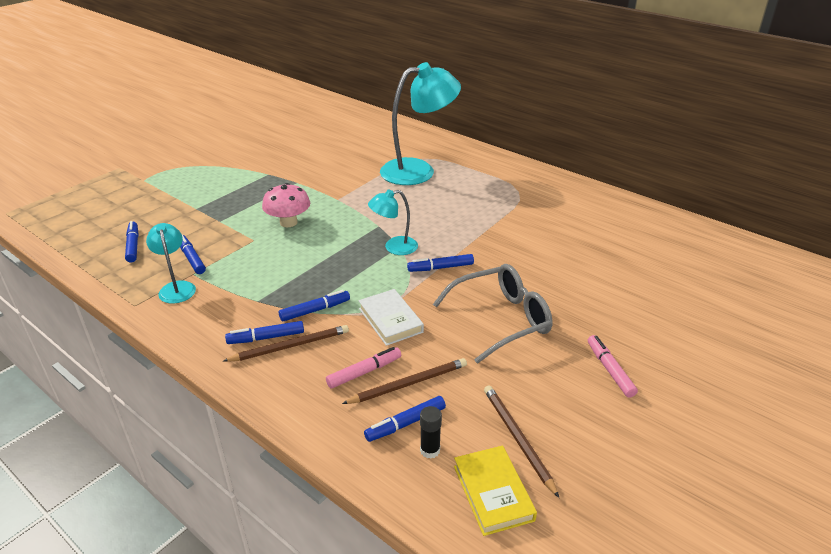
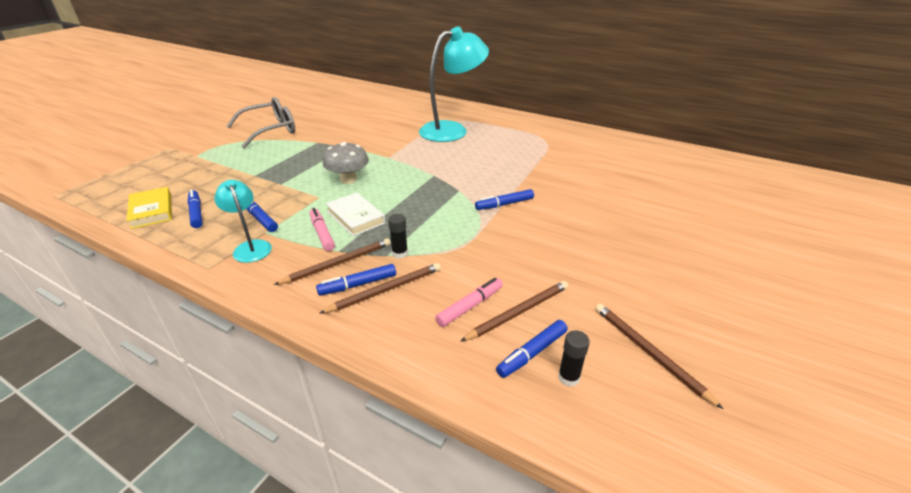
camera: 10 degrees left, 0 degrees up
pink mushroom [262,183,310,227] -> grey mushroom [323,142,369,184]
blue marker [279,290,350,321] -> black glue stick [388,214,408,259]
white book [359,289,424,346] -> white book moved to [325,192,386,236]
turquoise lamp [368,189,418,255] -> none
grey glasses [433,264,552,363] -> grey glasses moved to [227,97,295,149]
yellow book [454,446,537,536] -> yellow book moved to [126,187,172,229]
pink marker [588,335,638,398] -> pink marker moved to [309,208,335,251]
none -> brown pencil [274,238,391,285]

